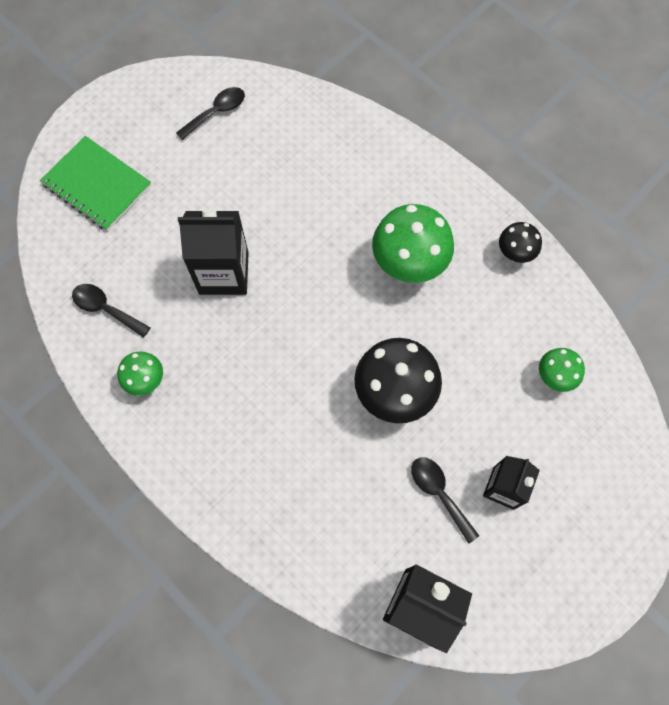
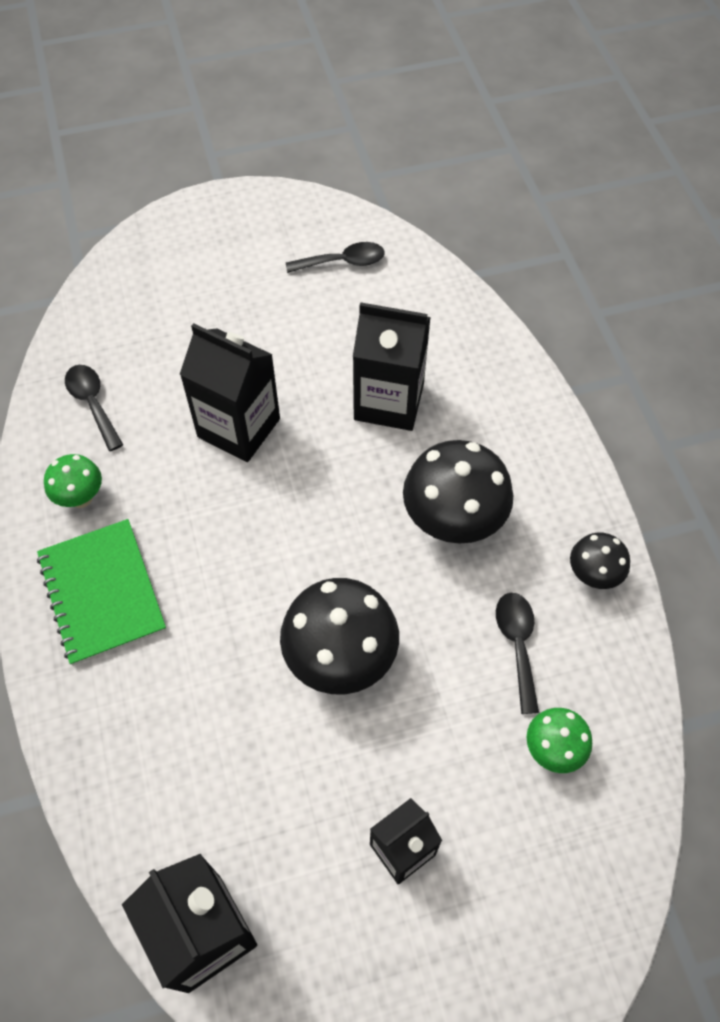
camera: 30 degrees right, 10 degrees down
green notebook [40,136,151,231] -> green notebook moved to [37,519,166,666]
green mushroom [372,204,454,283] -> black mushroom [403,440,513,544]
black spoon [411,457,479,543] -> black spoon moved to [496,593,539,714]
none -> black carton [353,302,431,431]

